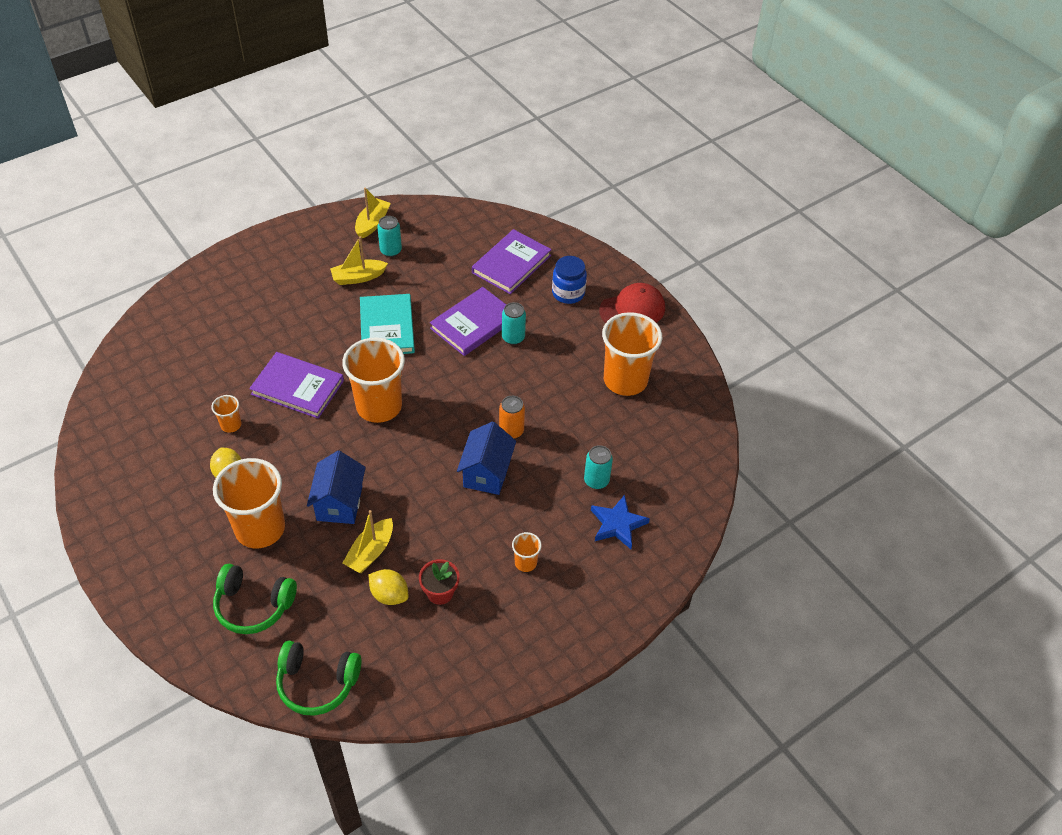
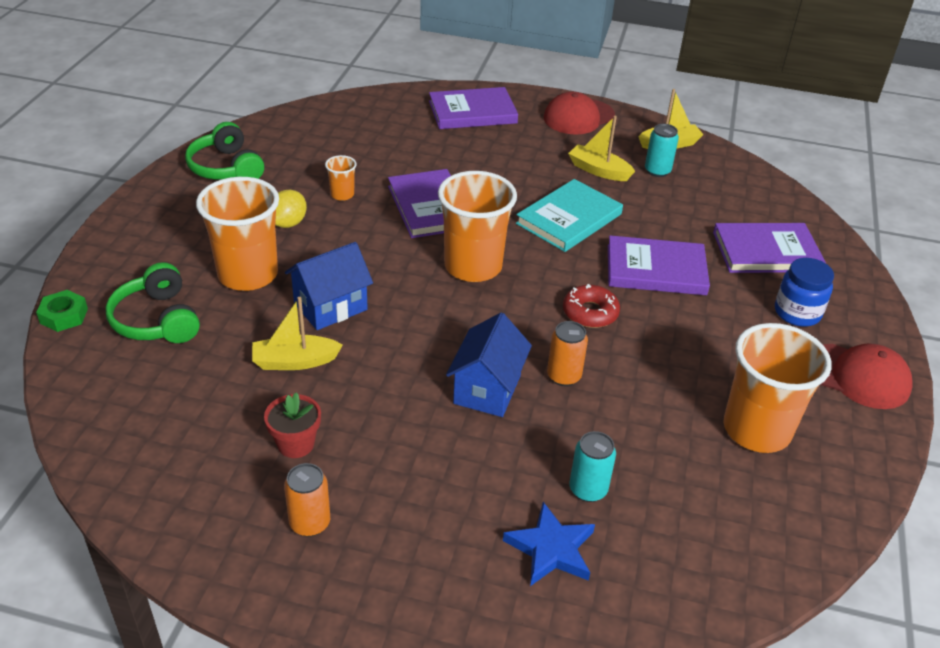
camera: 50 degrees right, 10 degrees down
green headphones [276,641,361,716] -> green headphones moved to [185,122,264,180]
yellow lemon [369,569,409,605] -> none
blue house [457,422,516,495] -> blue house turned 45 degrees counterclockwise [446,313,532,417]
turquoise can [502,302,526,345] -> none
orange cup [512,532,542,572] -> none
none -> green nut [36,290,88,332]
none -> orange can [284,463,330,537]
none -> purple book [429,87,518,129]
none -> red cap [544,92,615,135]
none -> red donut [563,284,620,328]

